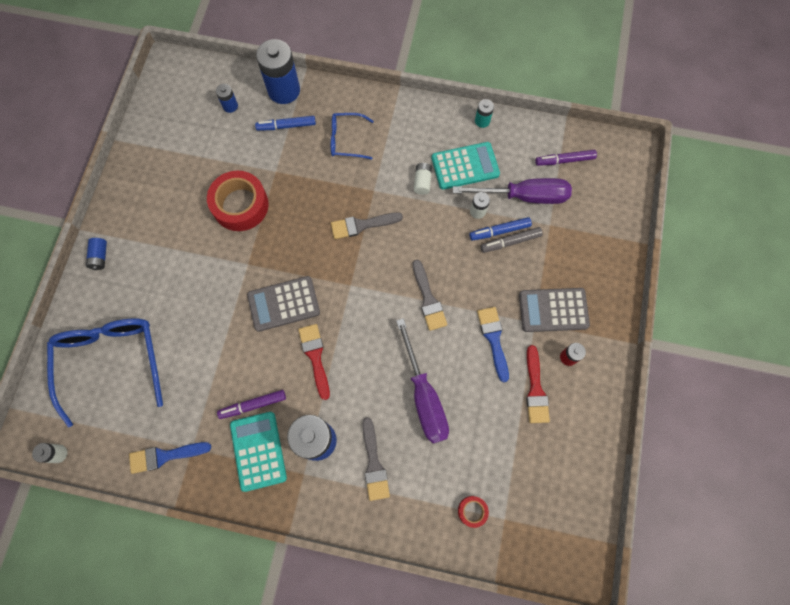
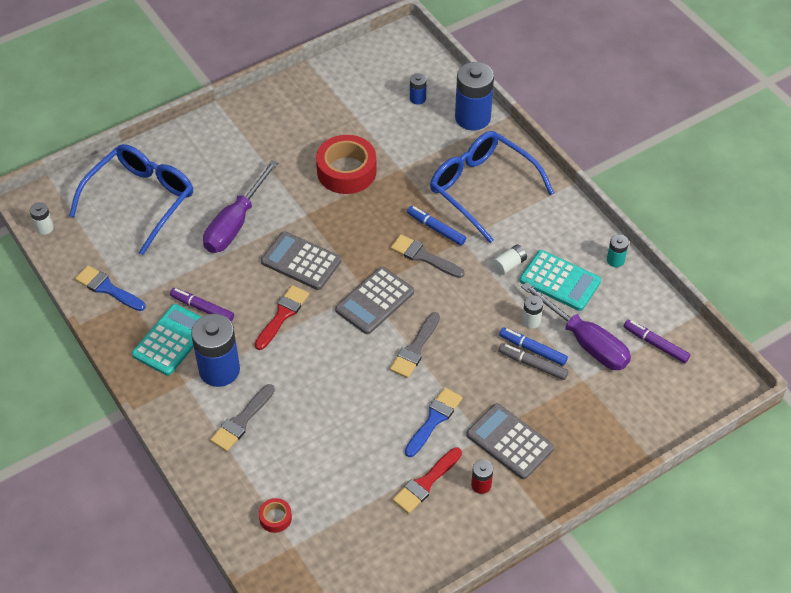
camera: 45 degrees right, 20 degrees down
blue battery [86,238,107,270] -> none
blue marker [255,116,316,131] -> blue marker moved to [407,206,466,246]
blue glasses [331,113,374,160] -> blue glasses [430,131,554,243], size x1.89
purple screwdriver [396,318,449,444] -> purple screwdriver moved to [203,160,279,253]
none -> grey calculator [335,267,414,334]

